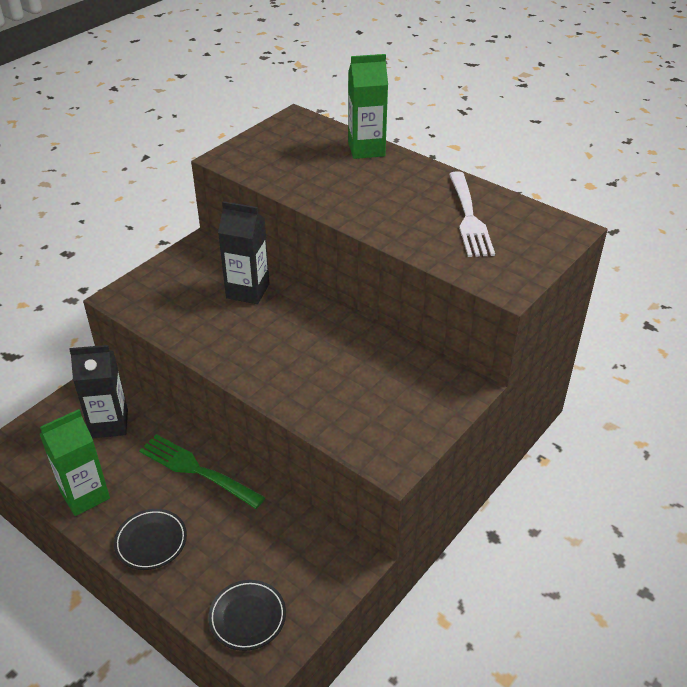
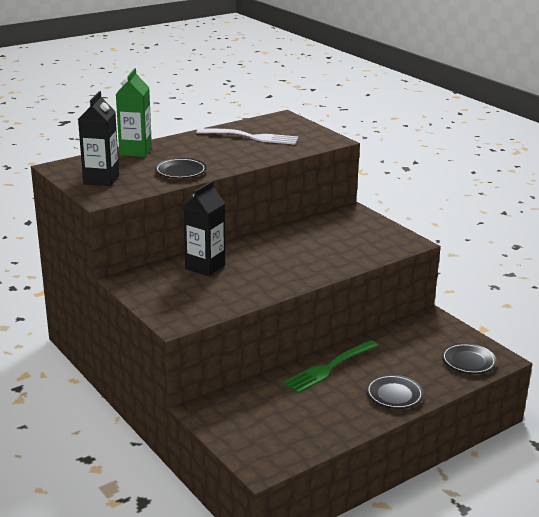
camera: 75 degrees left, 15 degrees down
green carton [40,409,110,516] -> none
black carton [69,345,128,438] -> black carton moved to [78,91,119,186]
none -> black plate [155,158,207,178]

